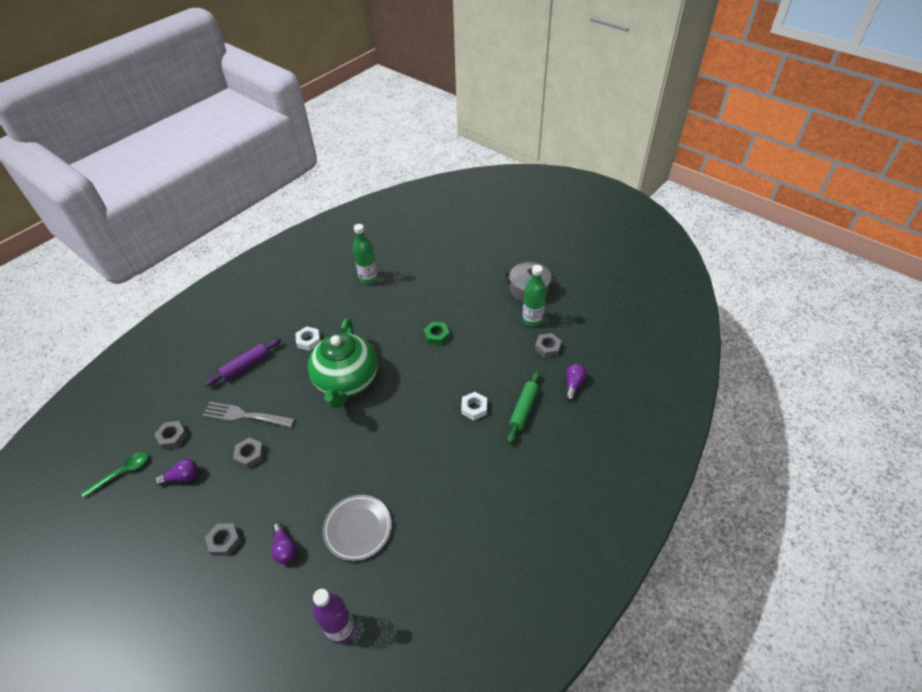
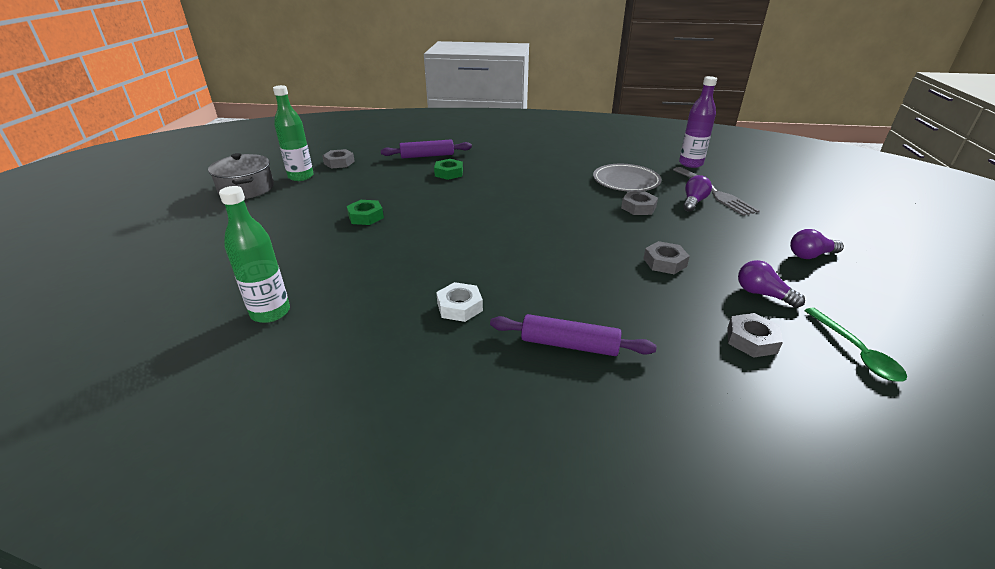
camera: 125 degrees left, 15 degrees down
green spoon [81,452,148,498] -> green spoon turned 120 degrees counterclockwise [804,308,907,382]
grey fork [202,402,295,428] -> grey fork moved to [673,167,760,216]
grey nut [205,523,241,556] -> grey nut moved to [621,191,658,215]
green teapot [308,318,377,409] -> none
white nut [461,392,487,420] -> green nut [434,159,463,180]
green rolling pin [507,371,540,444] -> purple rolling pin [381,140,472,158]
purple light bulb [565,364,587,401] -> purple light bulb moved to [790,229,844,259]

